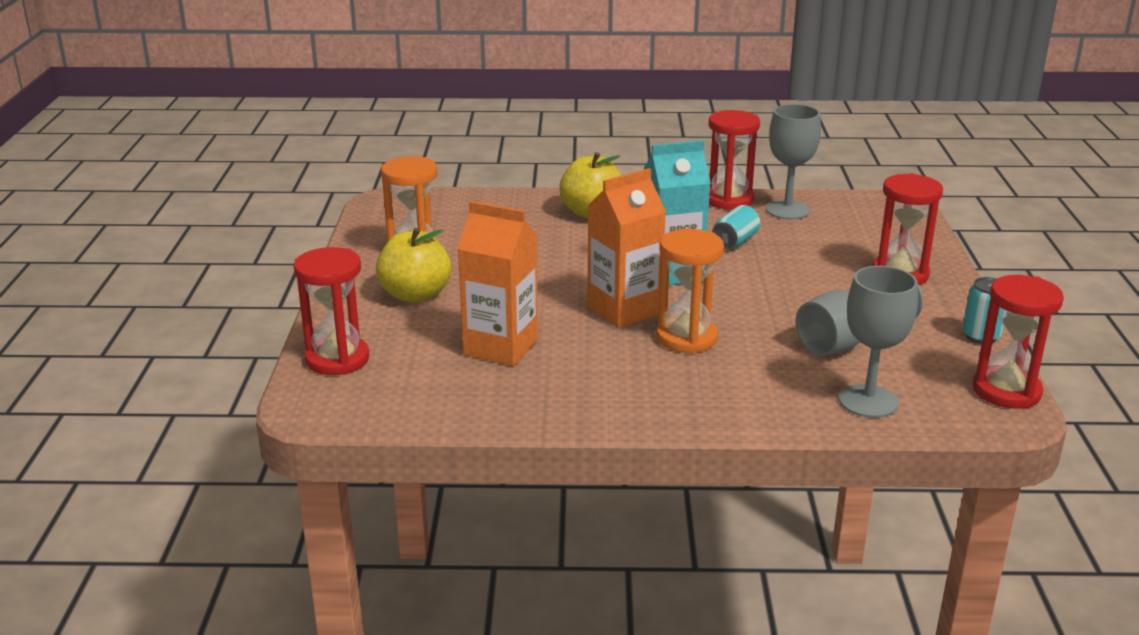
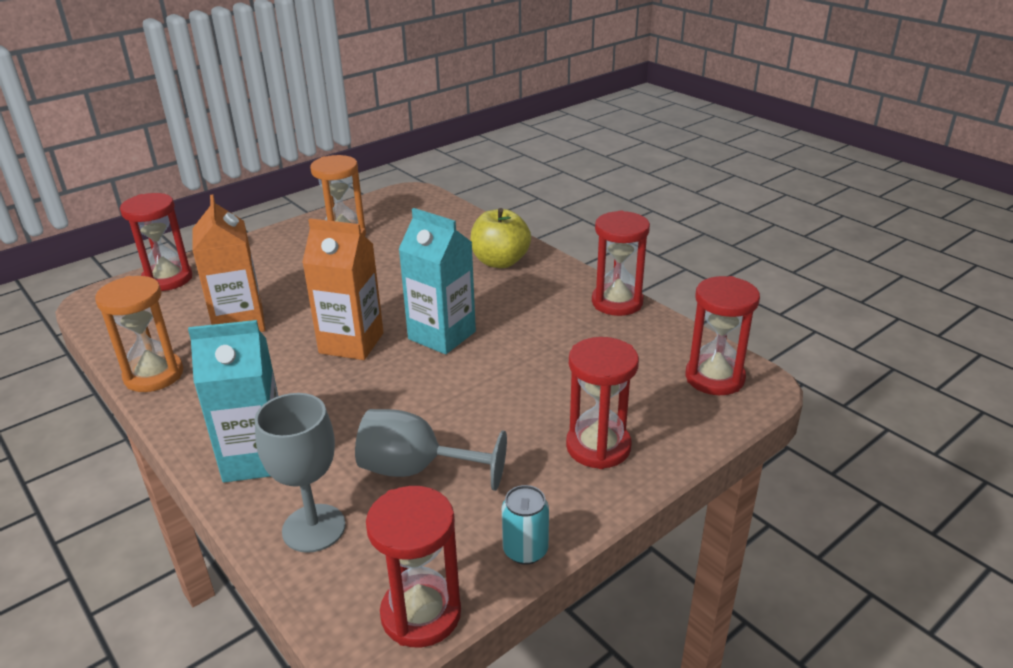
camera: 50 degrees right, 5 degrees up
yellow apple [376,228,452,303] -> none
orange hourglass [656,229,724,354] -> orange hourglass moved to [95,276,183,392]
turquoise can [712,205,760,249] -> none
grey goblet [766,104,821,220] -> none
none -> turquoise carton [188,320,278,483]
none -> red hourglass [685,276,760,395]

